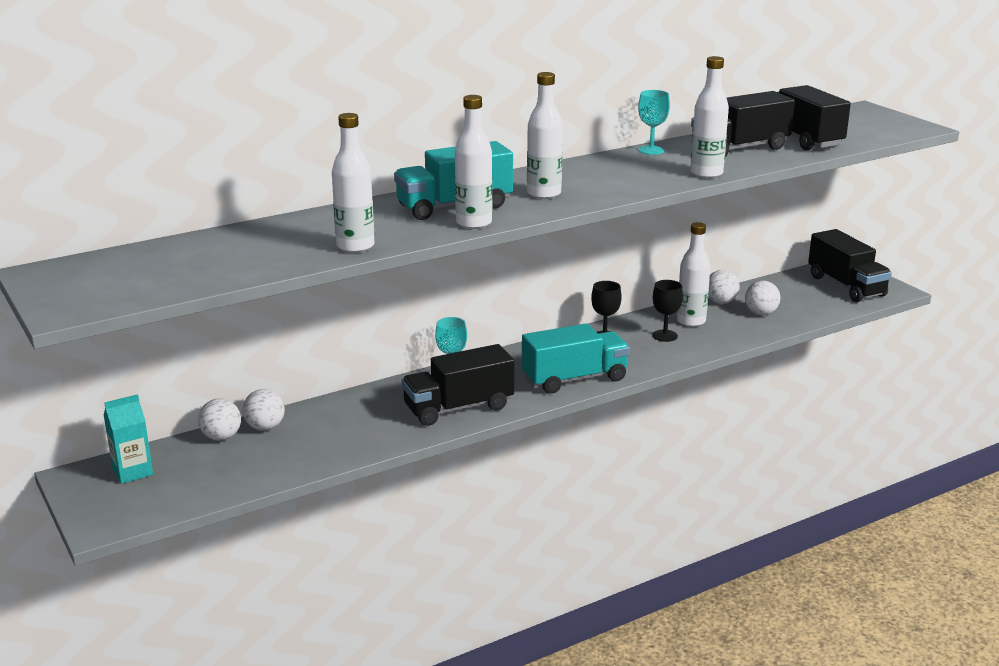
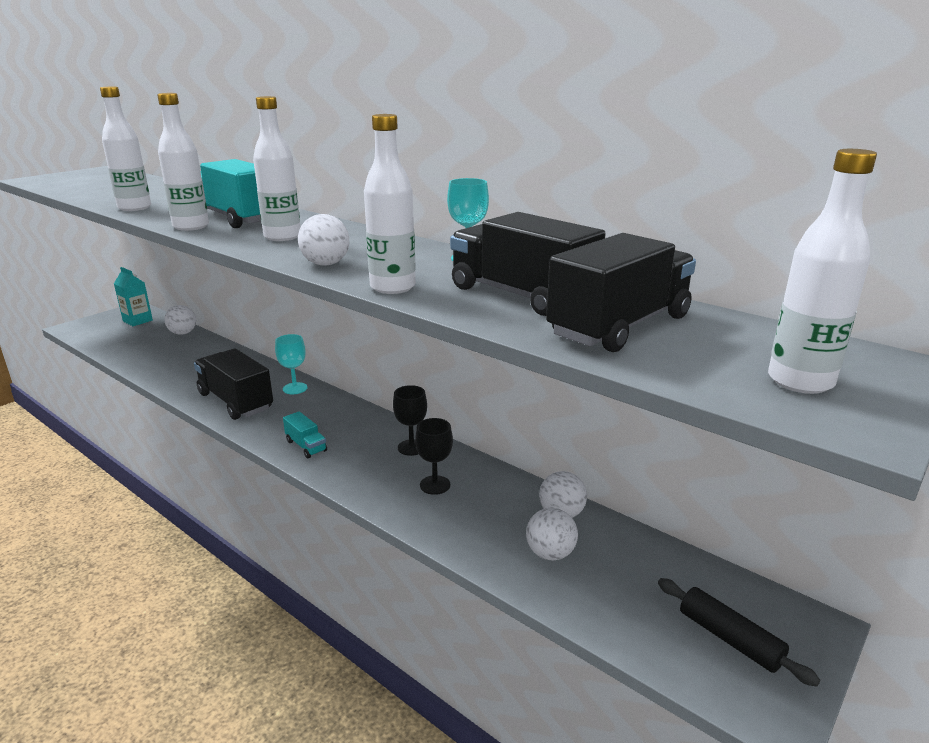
camera: 70 degrees right, 0 degrees up
white ball [243,389,285,431] -> white ball moved to [298,214,349,266]
turquoise truck [522,323,630,394] -> turquoise truck [283,411,327,458], size x0.49
white bottle [677,222,711,327] -> white bottle moved to [768,149,877,394]
black truck [808,229,892,302] -> black rolling pin [658,578,820,687]

